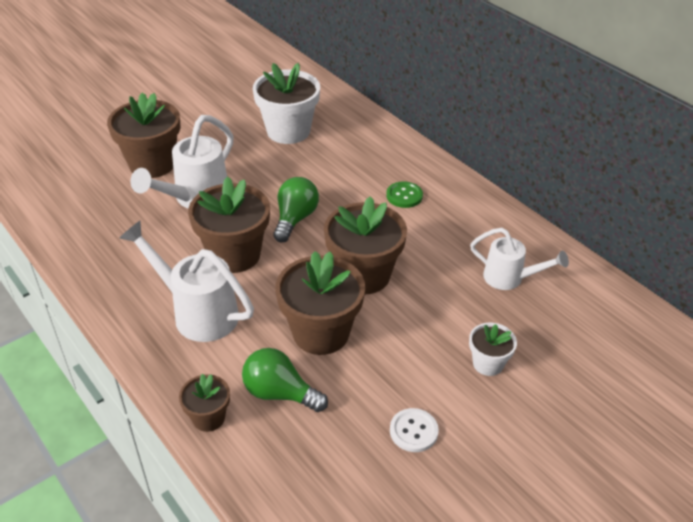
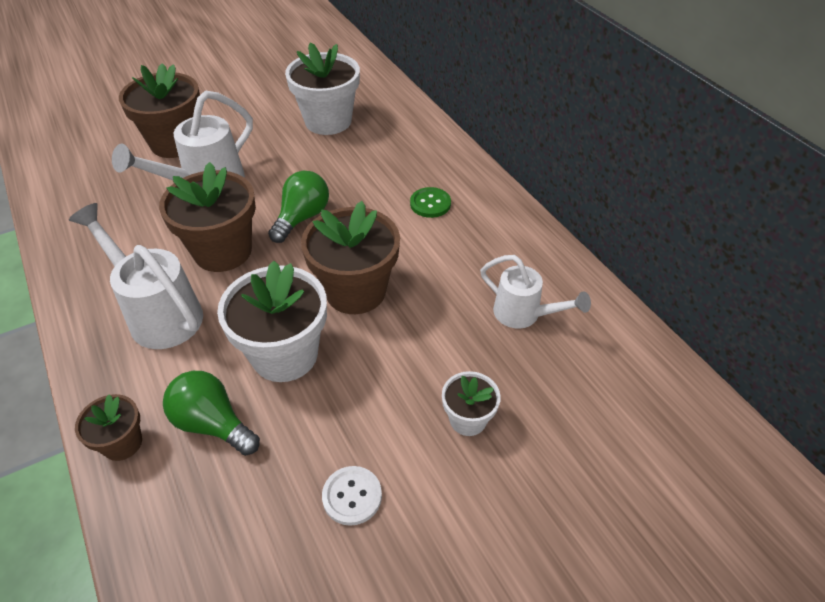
camera: 10 degrees right, 5 degrees up
brown flower pot [275,251,365,355] -> white flower pot [217,261,327,382]

